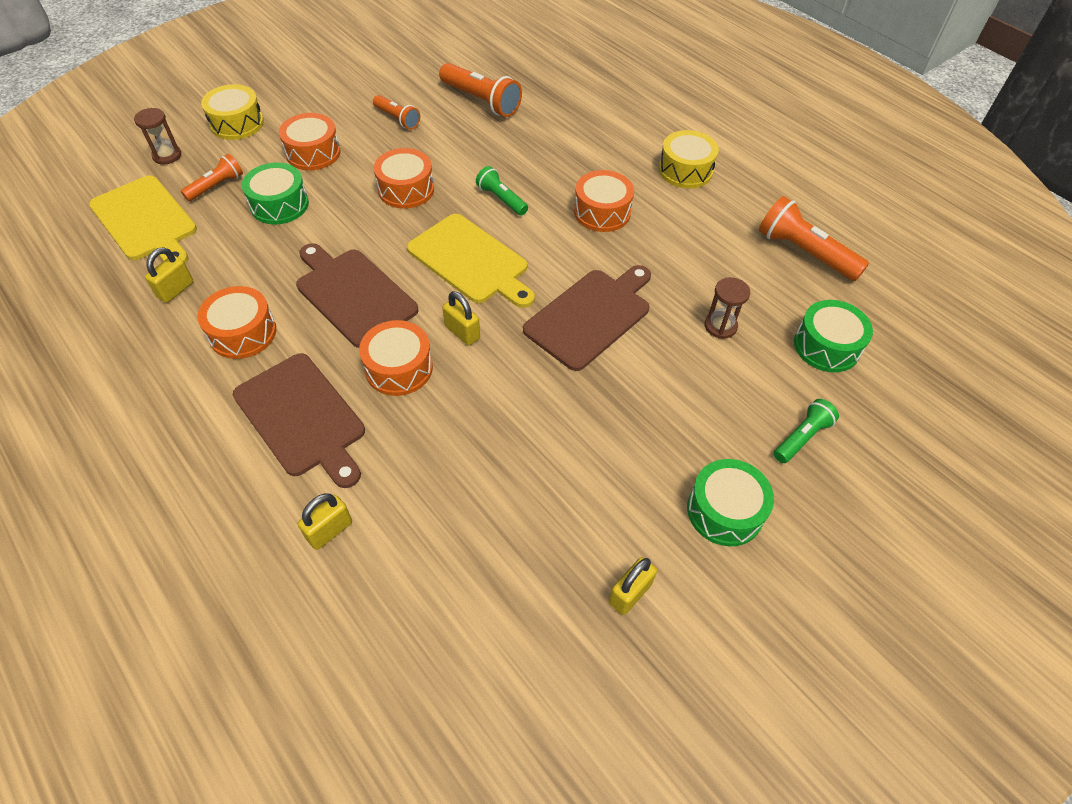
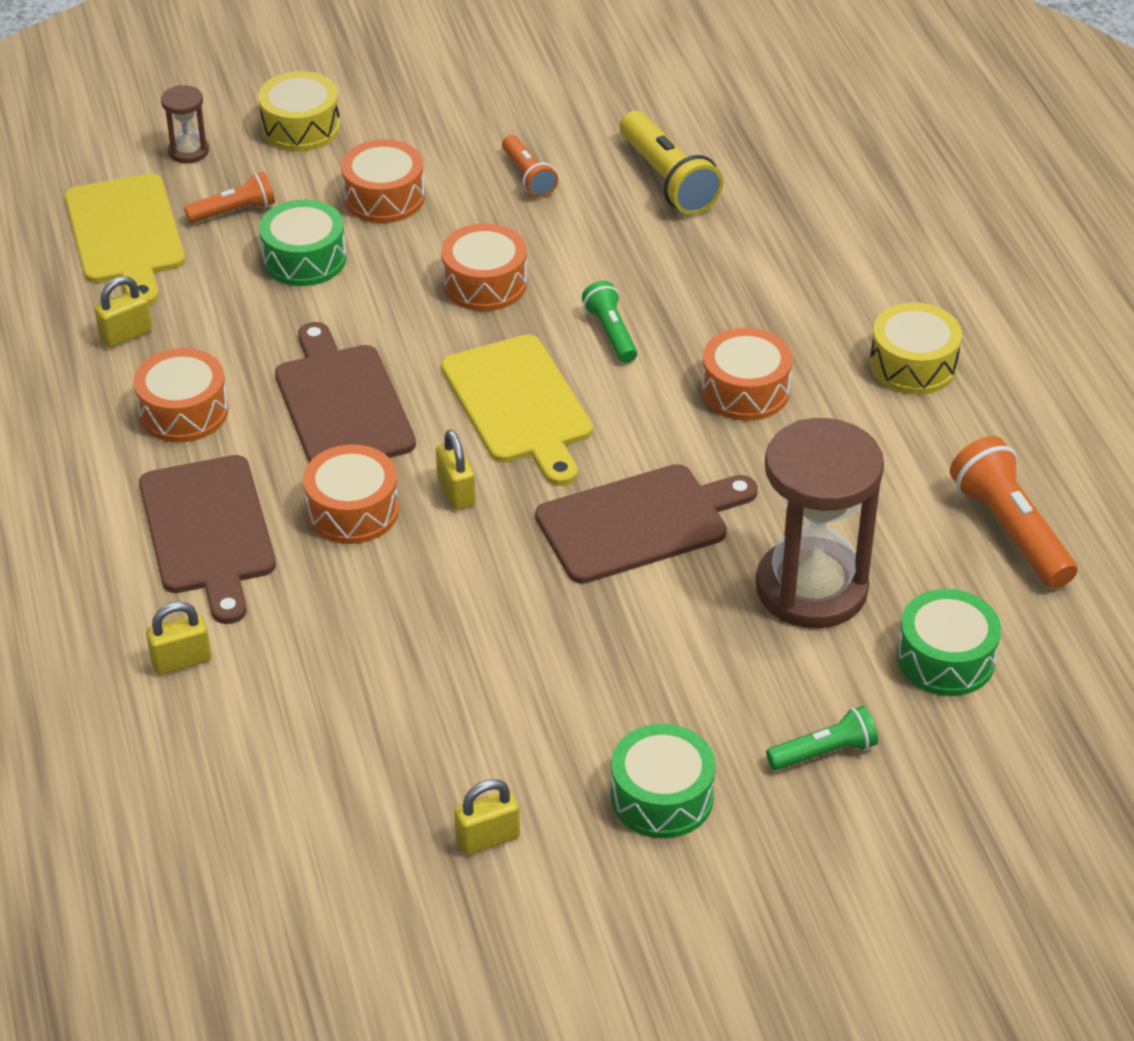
camera: 25 degrees right, 10 degrees down
orange flashlight [439,63,522,117] -> yellow flashlight [620,111,723,215]
brown hourglass [704,277,750,339] -> brown hourglass [756,418,884,628], size x2.30

